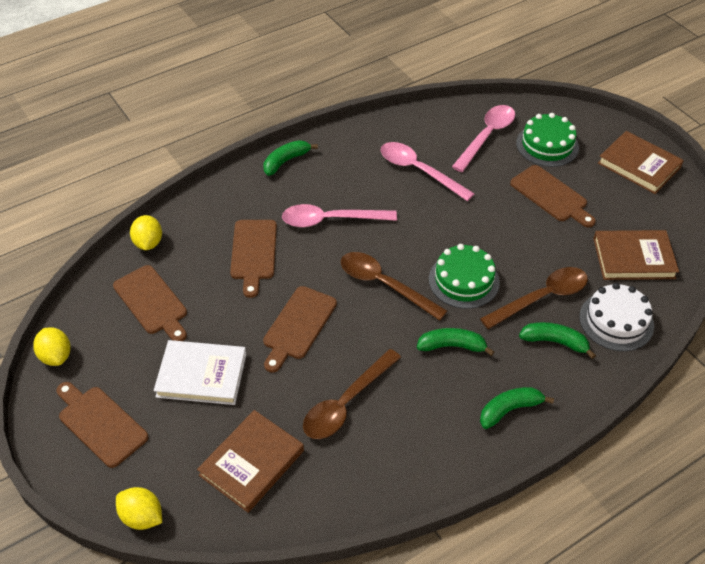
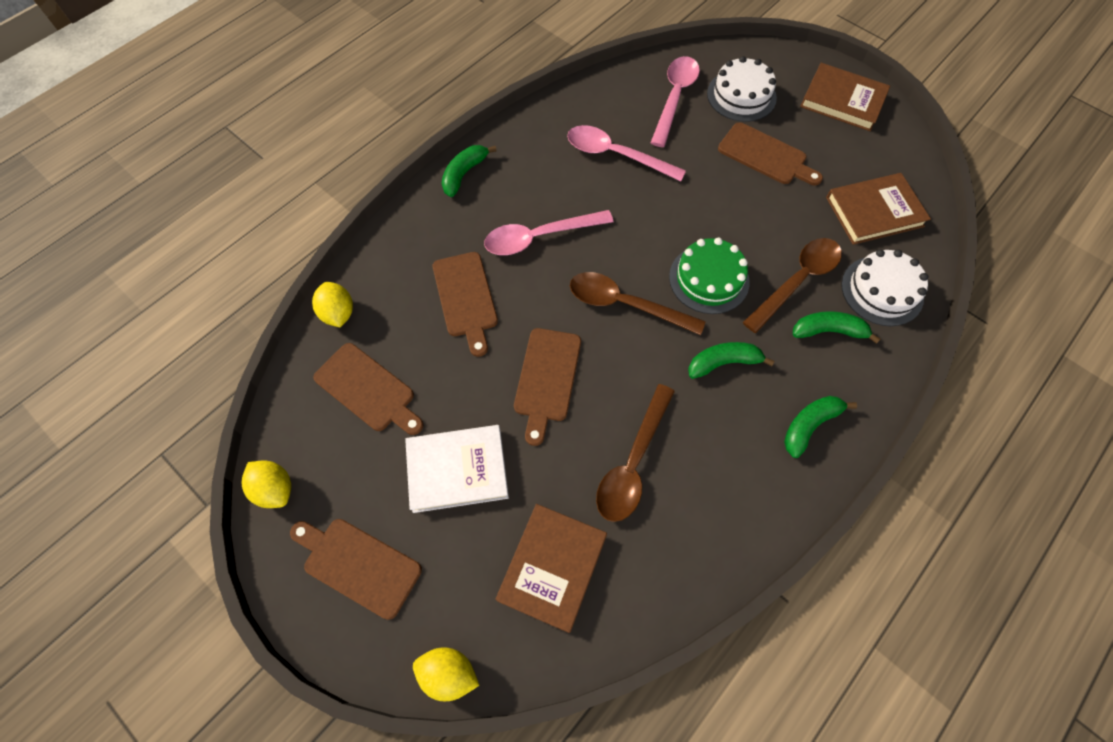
camera: 15 degrees left, 15 degrees up
green cake [516,113,579,167] -> white cake [707,56,777,122]

